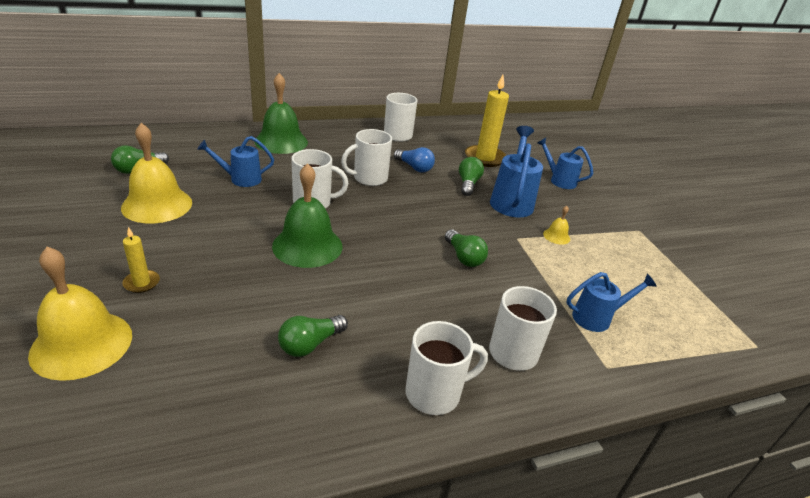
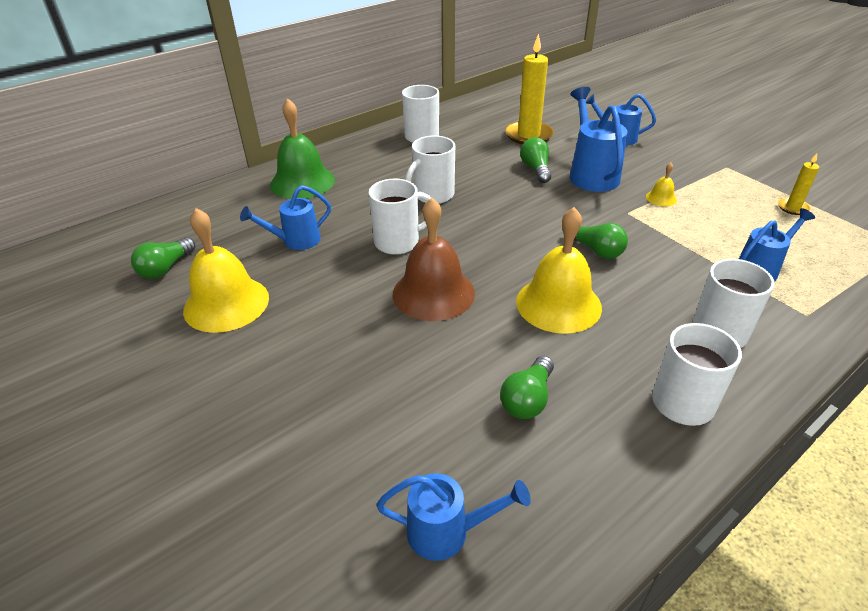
camera: 15 degrees left, 5 degrees up
yellow bell [28,247,132,381] -> yellow bell moved to [516,207,602,334]
yellow candle [122,227,160,293] -> yellow candle moved to [778,153,819,215]
green bell [272,163,342,268] -> brown bell [393,197,475,321]
blue light bulb [394,147,435,173] -> none
none -> blue watering can [376,473,531,561]

